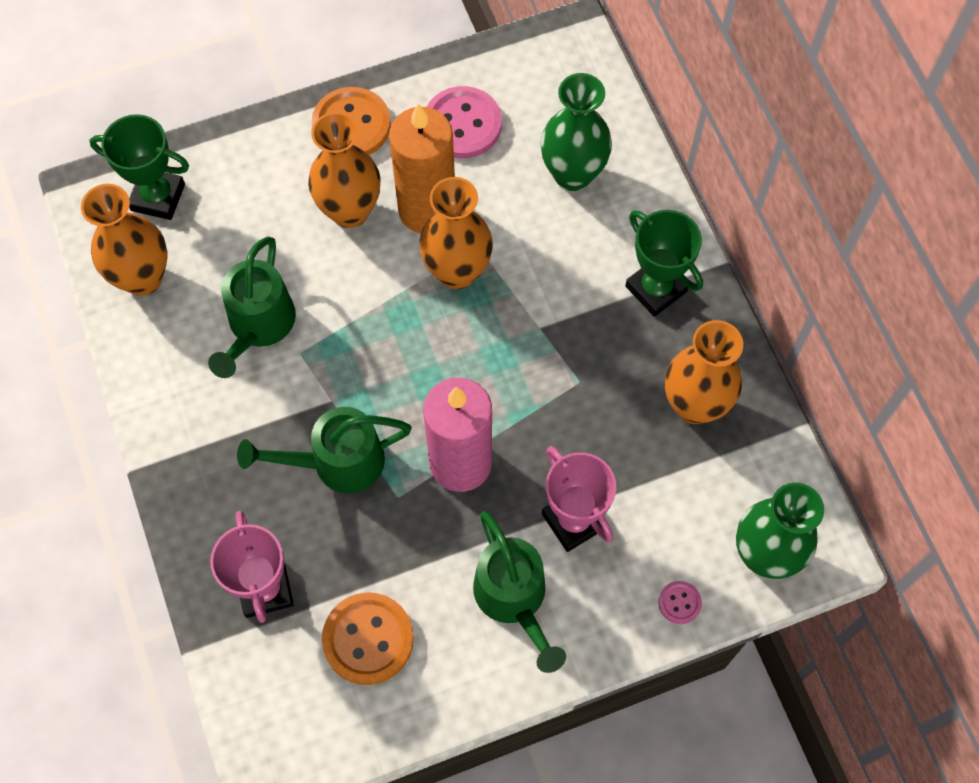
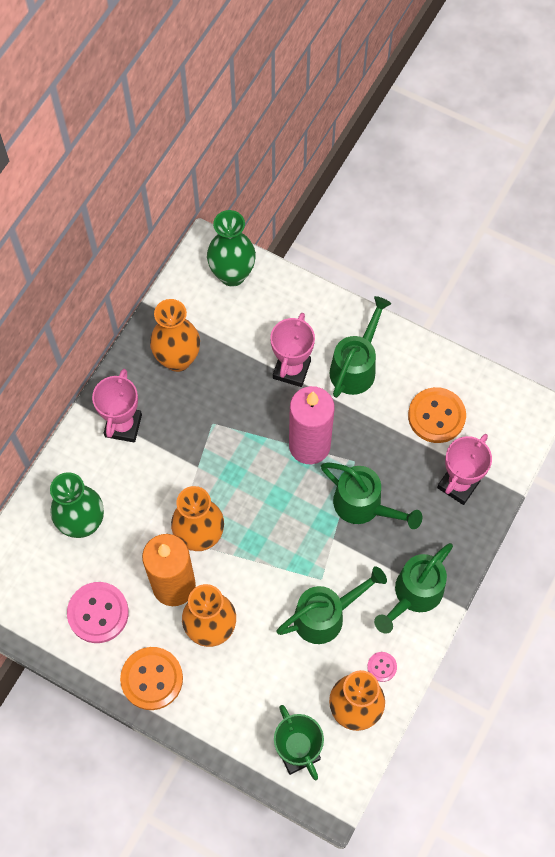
camera: 130 degrees left, 0 degrees up
green trophy [625,210,703,317] -> pink trophy [92,369,142,443]
pink button [658,581,702,624] -> pink button moved to [367,652,397,682]
none -> green watering can [374,543,453,633]

